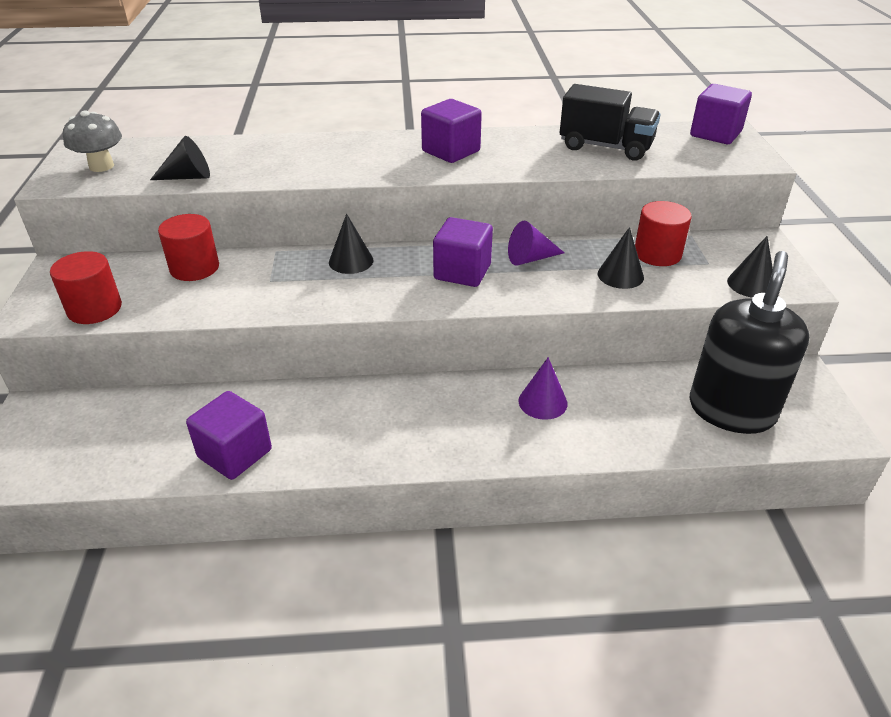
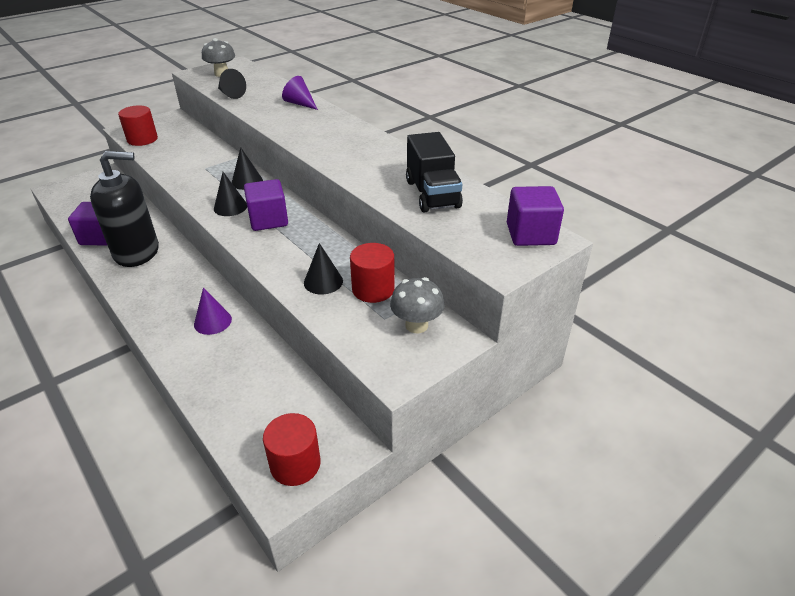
camera: 55 degrees right, 0 degrees up
red cylinder [158,214,219,281] -> red cylinder moved to [263,413,321,486]
purple cube [421,99,482,163] -> none
purple cone [508,221,564,266] -> purple cone moved to [282,76,318,110]
black soap dispenser [690,251,809,434] -> black soap dispenser moved to [90,151,159,267]
black cone [727,236,773,298] -> black cone moved to [214,172,247,216]
none -> grey mushroom [390,277,445,333]

